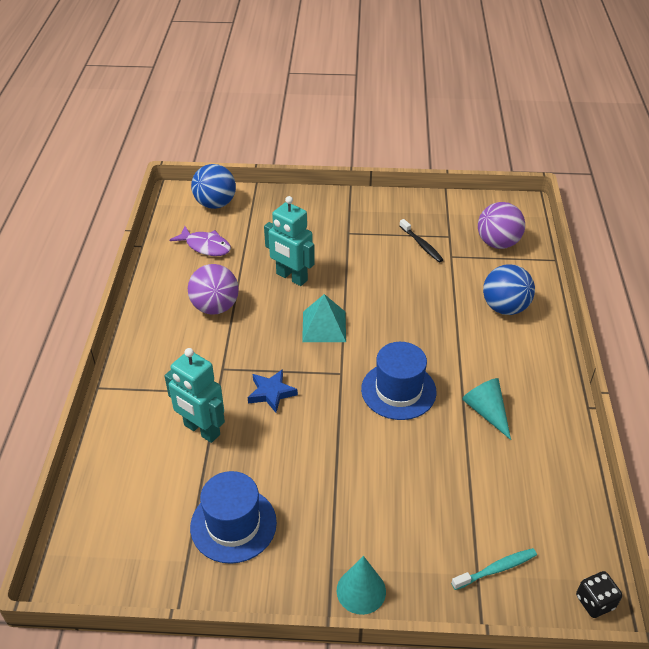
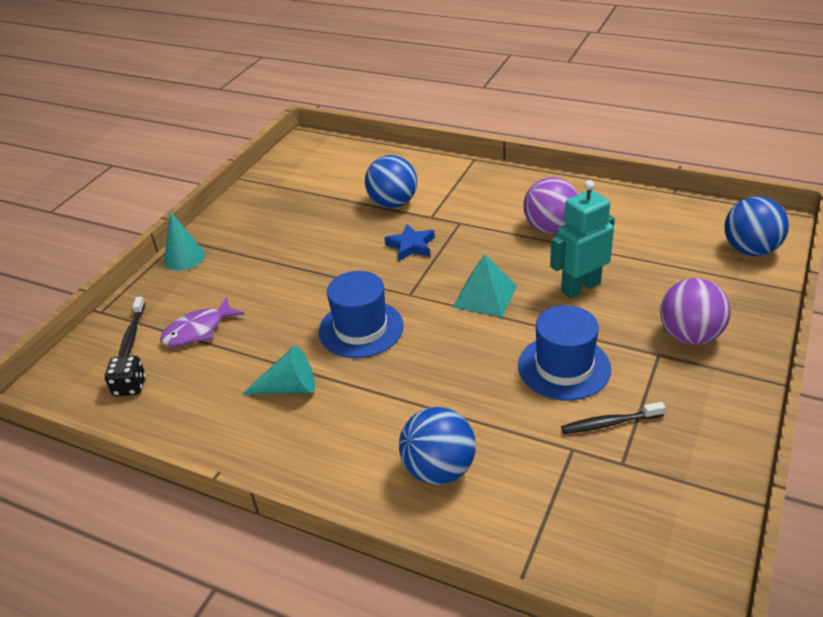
camera: 115 degrees right, 5 degrees down
turquoise robot [165,348,225,443] -> blue ball [365,155,417,208]
purple fish [169,226,231,256] -> purple fish moved to [160,297,244,346]
blue hat [190,471,277,564] -> blue hat moved to [518,305,611,401]
turquoise toothbrush [451,548,537,590] -> black toothbrush [118,297,145,357]
purple ball [478,202,525,249] -> purple ball moved to [660,278,731,345]
black dice [576,571,622,618] -> black dice moved to [105,356,146,396]

